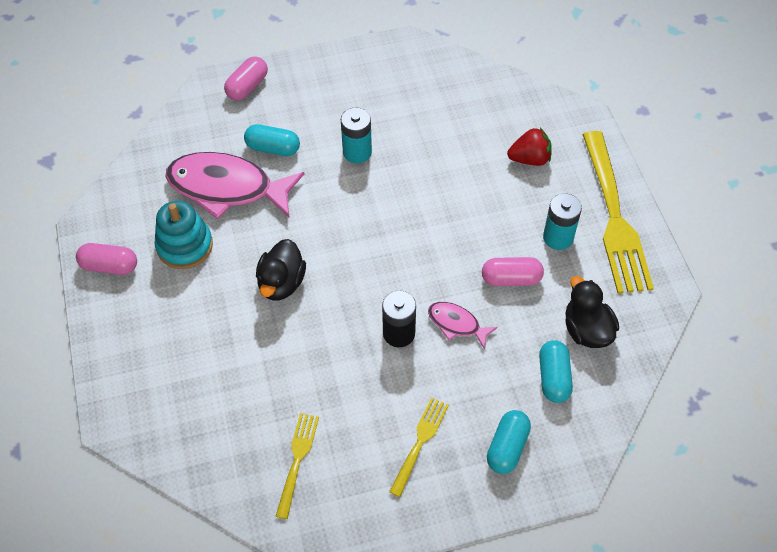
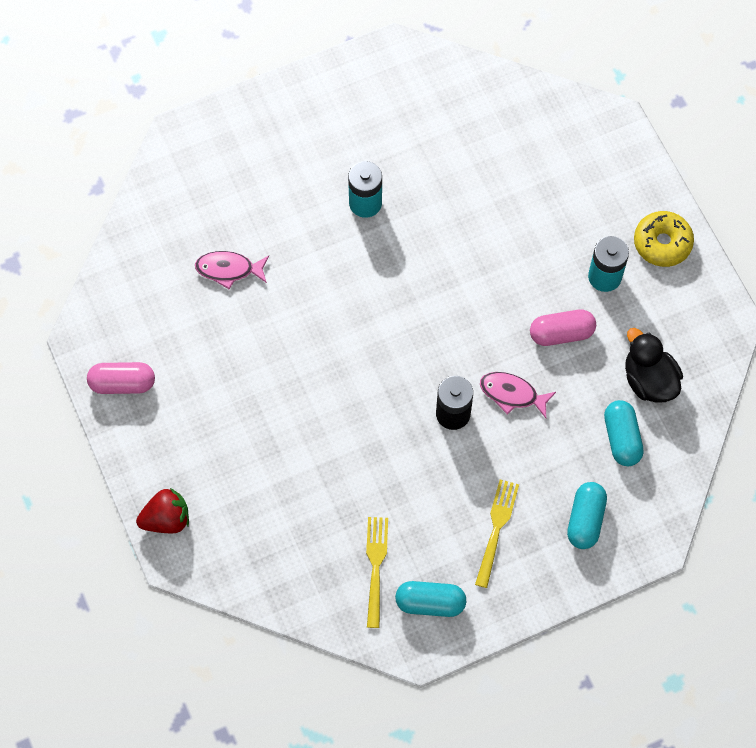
camera: 10 degrees left, 10 degrees up
turquoise stacking toy [155,201,213,269] -> none
pink fish [166,152,304,219] -> pink fish [195,251,269,289], size x0.48
pink capsule [224,57,268,101] -> none
turquoise capsule [244,124,300,156] -> turquoise capsule moved to [395,581,466,617]
black duck [256,239,306,301] -> none
red strawberry [507,128,552,166] -> red strawberry moved to [136,488,189,533]
yellow fork [582,131,654,294] -> yellow donut [634,211,694,267]

